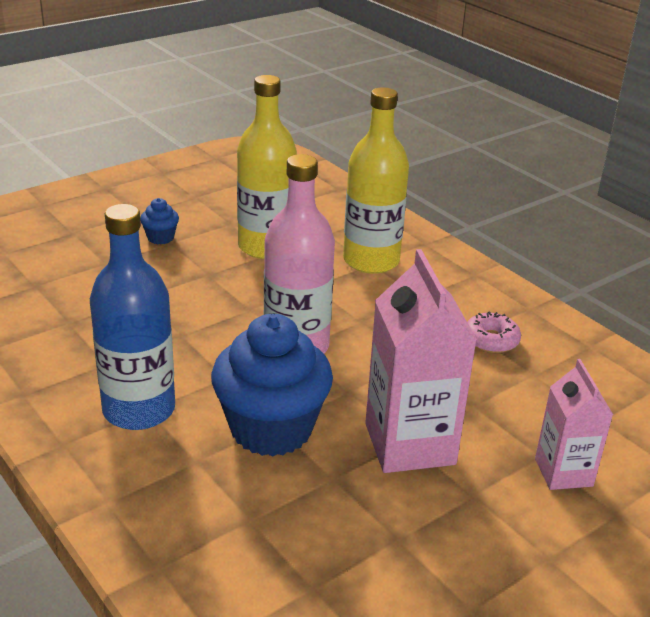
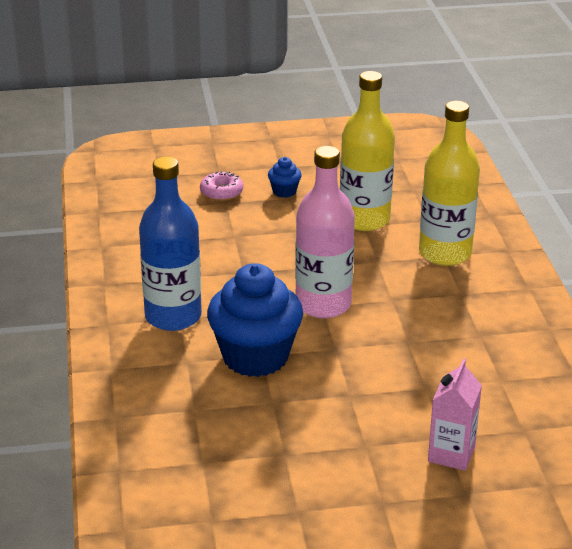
camera: 30 degrees right, 0 degrees up
pink carton [365,249,477,473] -> none
pink donut [467,311,521,353] -> pink donut moved to [200,171,243,201]

